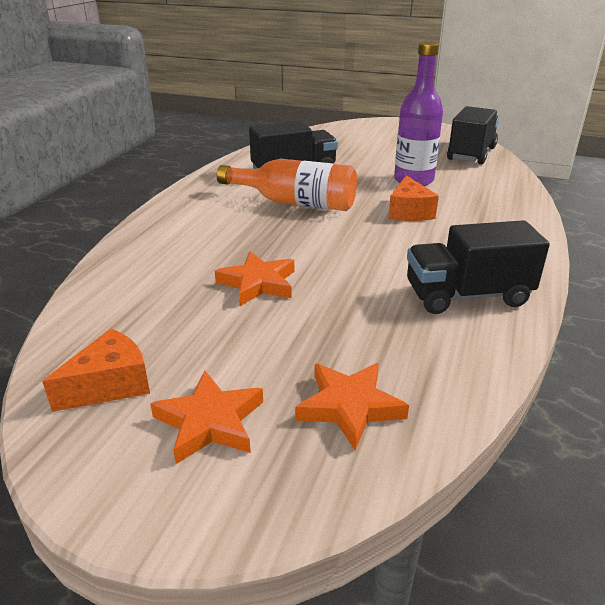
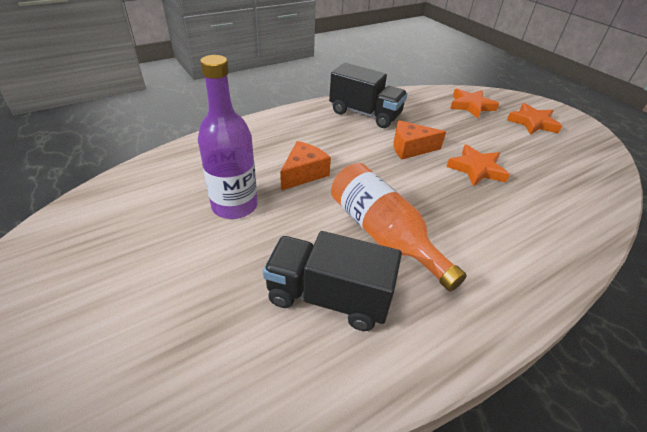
camera: 145 degrees left, 10 degrees up
orange cheese [42,329,150,412] -> orange cheese moved to [393,120,446,160]
black truck [447,106,499,165] -> none

